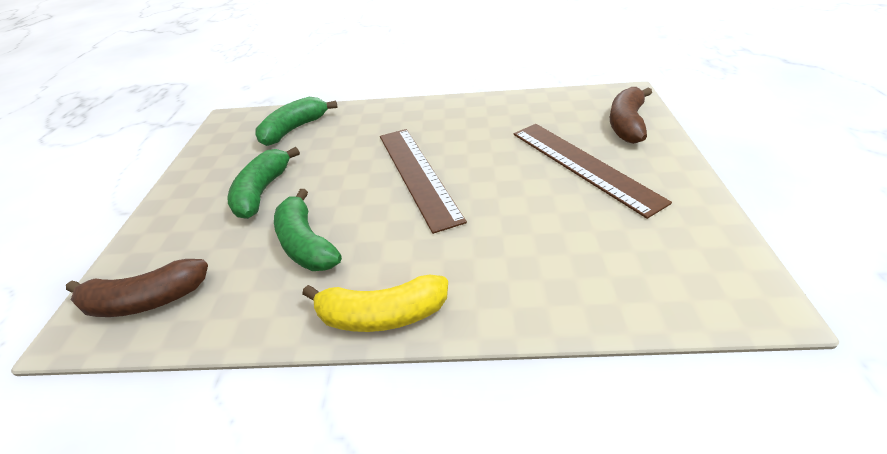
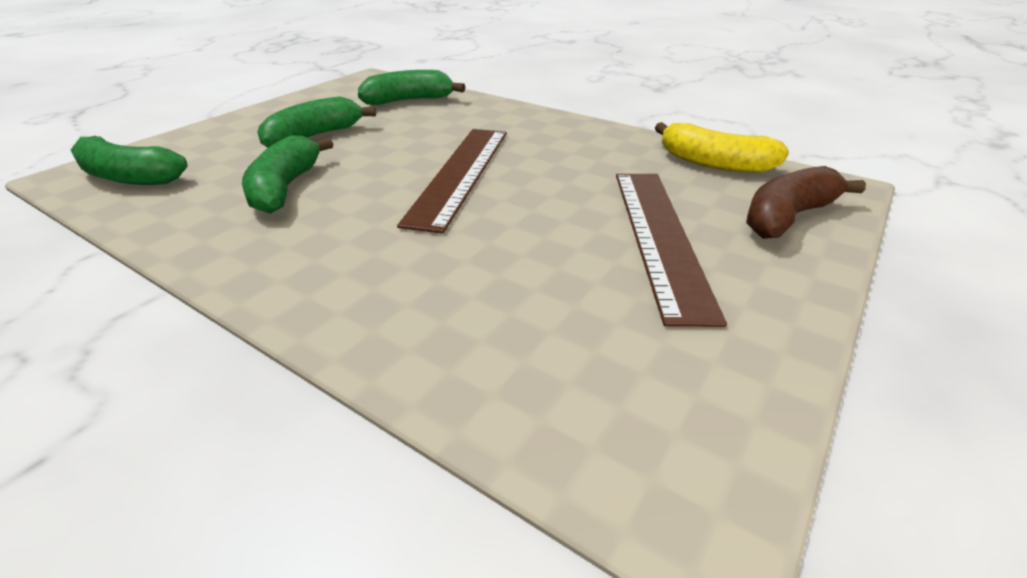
camera: 30 degrees right, 5 degrees down
brown banana [66,259,208,317] -> green banana [71,136,188,185]
yellow banana [302,275,448,332] -> yellow banana moved to [655,122,789,173]

